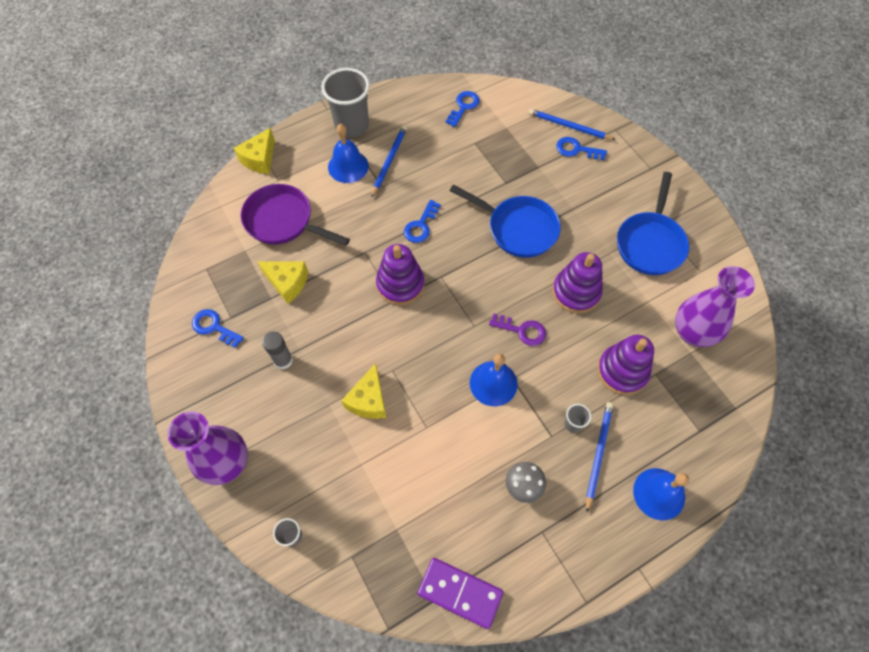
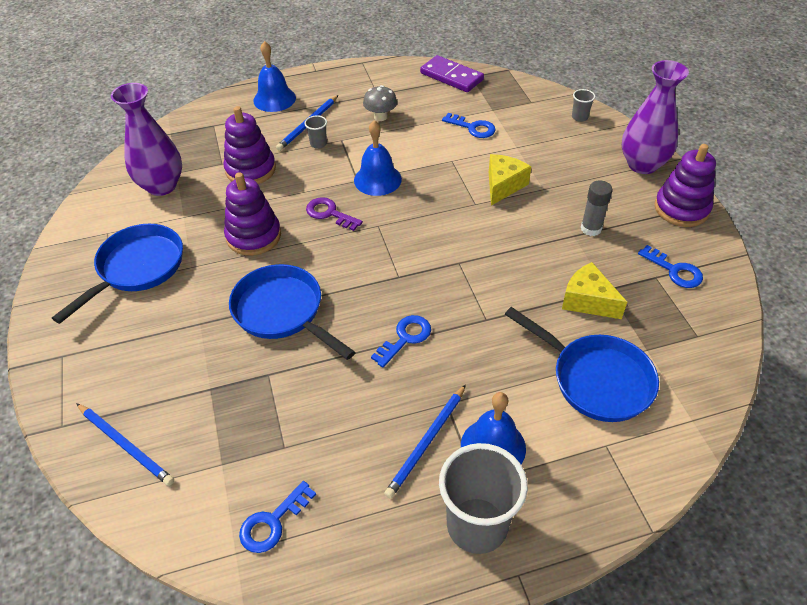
camera: 165 degrees left, 15 degrees down
yellow cheese [234,128,275,174] -> none
purple pan [241,184,350,246] -> blue pan [505,307,659,422]
purple stacking toy [376,244,424,305] -> purple stacking toy moved to [655,144,716,227]
blue key [556,137,607,160] -> blue key moved to [442,113,496,138]

